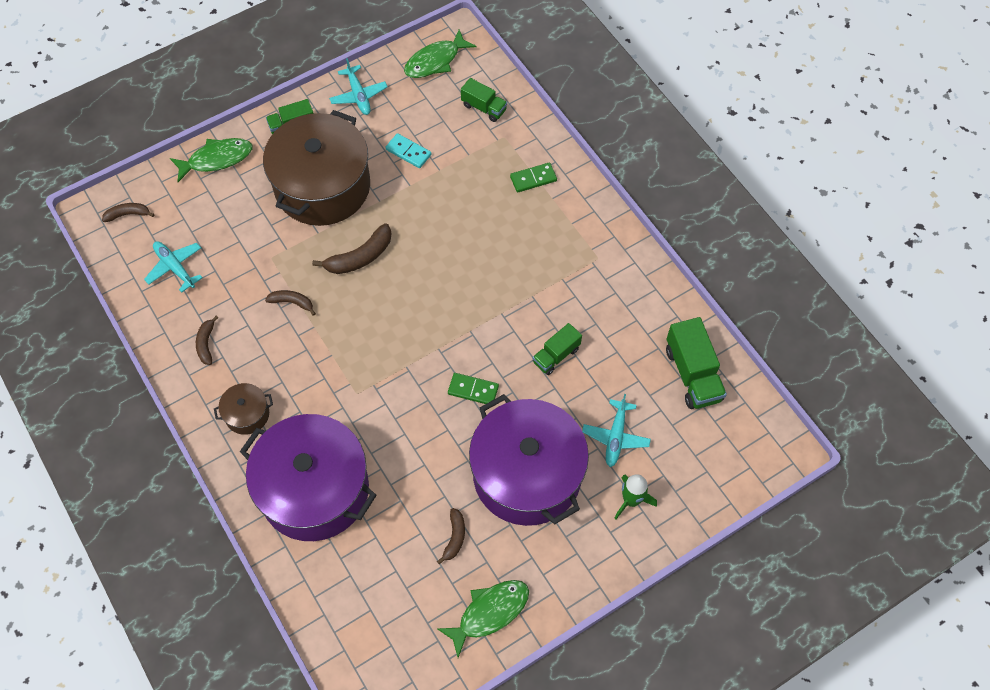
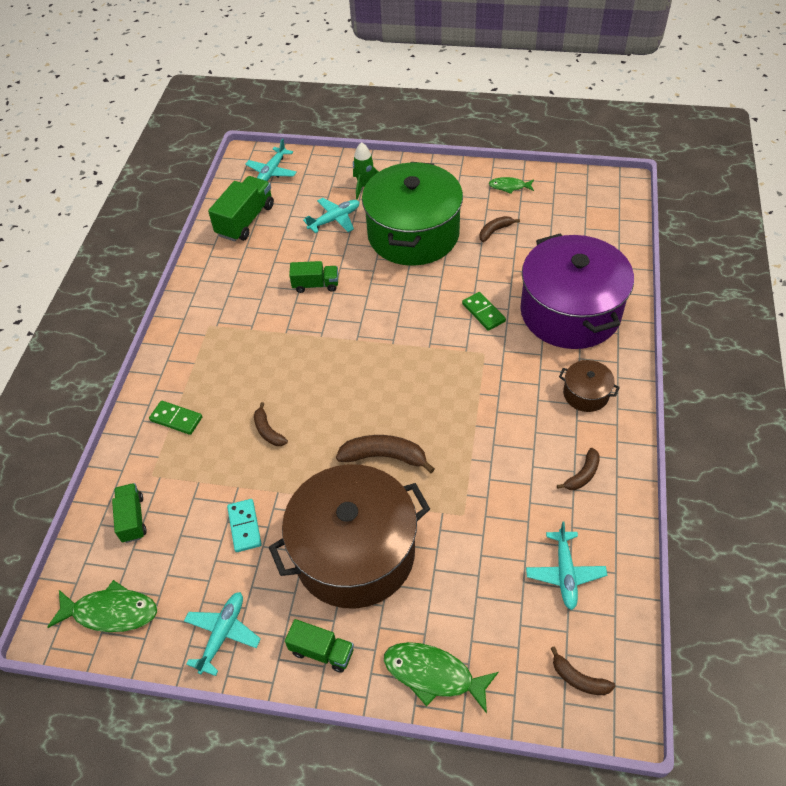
camera: 135 degrees left, 10 degrees down
brown banana [265,290,316,316] -> brown banana moved to [254,402,288,446]
green fish [438,580,529,658] -> green fish [489,177,534,194], size x0.60
green domino [448,373,499,404] -> green domino moved to [462,292,506,331]
purple pot [469,394,589,526] -> green pot [362,162,463,266]
none -> turquoise plane [245,138,297,181]

